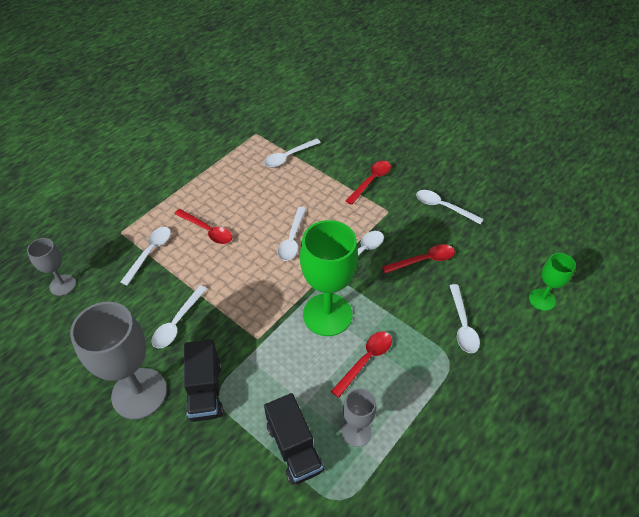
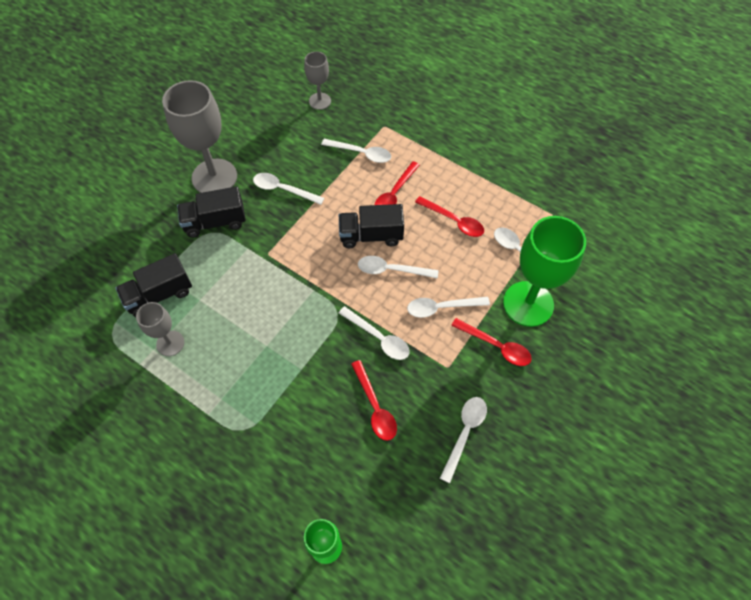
camera: 85 degrees right, 10 degrees up
green goblet [300,220,358,336] -> green goblet moved to [503,216,586,327]
red spoon [331,331,392,398] -> red spoon moved to [415,196,484,237]
white spoon [449,284,480,353] -> white spoon moved to [407,297,490,318]
none -> black truck [339,204,404,248]

